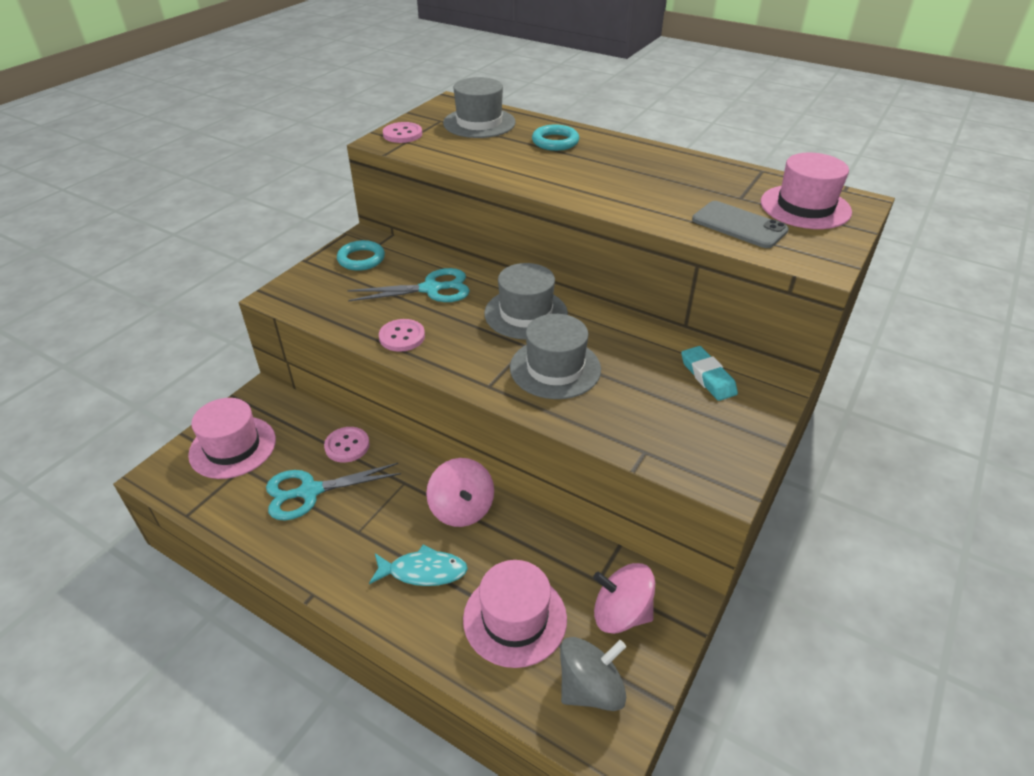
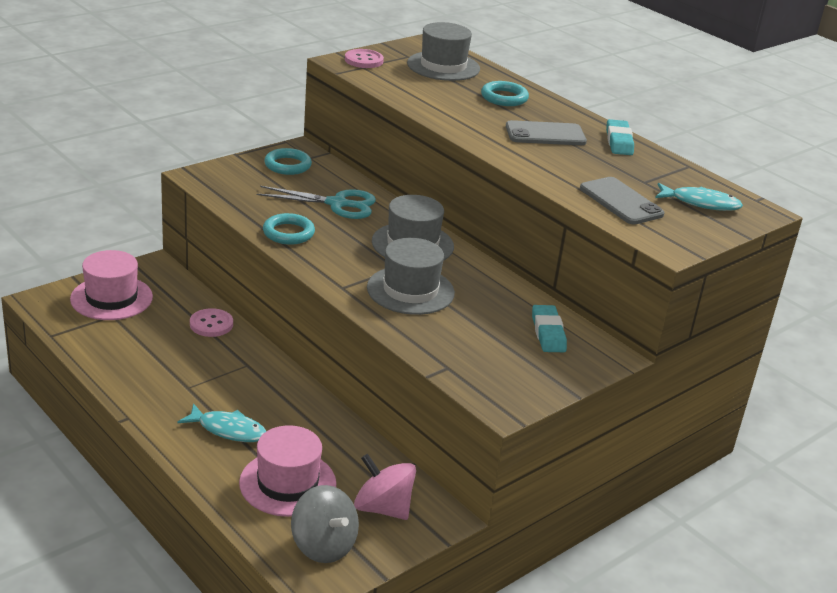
camera: 15 degrees right, 10 degrees down
turquoise scissors [266,463,401,520] -> none
pink button [379,319,425,352] -> turquoise ring [263,213,315,245]
pink spinning top [426,458,494,527] -> none
grey spinning top [560,637,626,711] -> grey spinning top turned 60 degrees clockwise [291,485,359,563]
pink hat [761,153,852,229] -> turquoise fish [655,183,743,211]
none -> grey phone [506,120,587,145]
none -> turquoise eraser [606,119,634,155]

